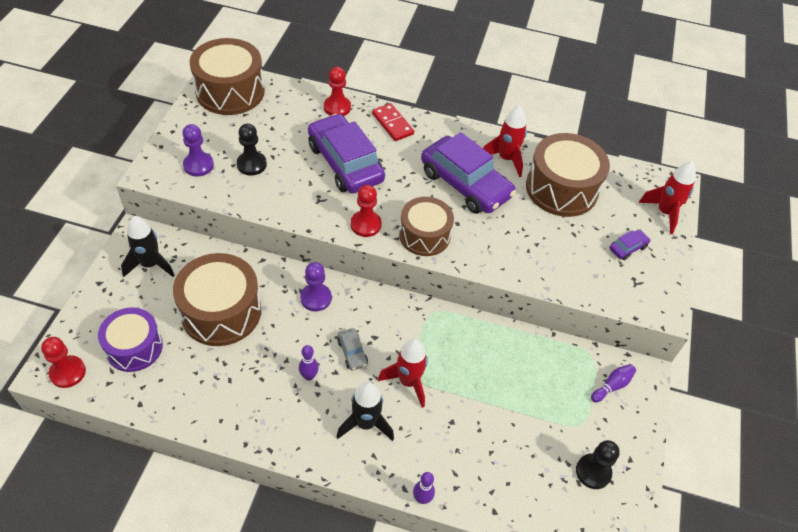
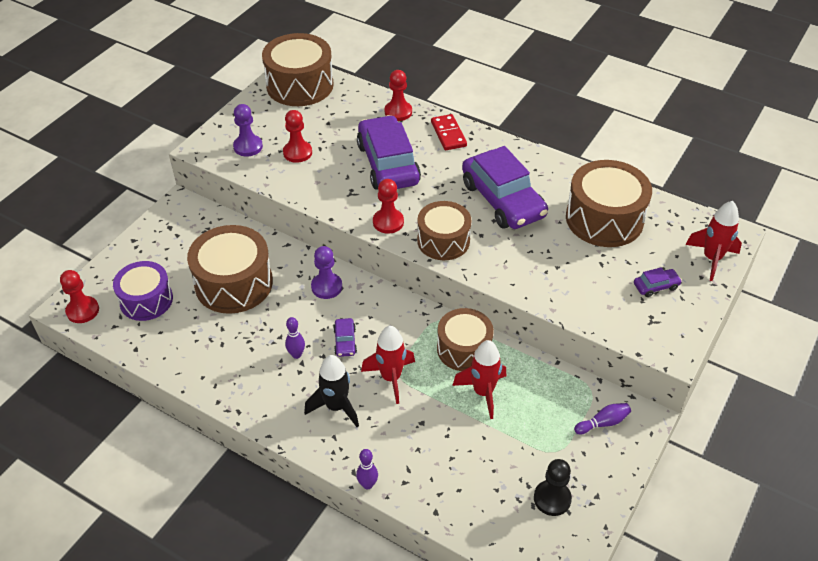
camera: 20 degrees right, 5 degrees down
black rocket [121,216,175,277] -> none
black pawn [237,124,267,175] -> red pawn [283,110,312,163]
grey car [337,328,368,370] -> purple car [333,318,357,357]
red rocket [483,105,527,177] -> red rocket moved to [452,340,506,419]
none -> brown drum [437,308,494,371]

